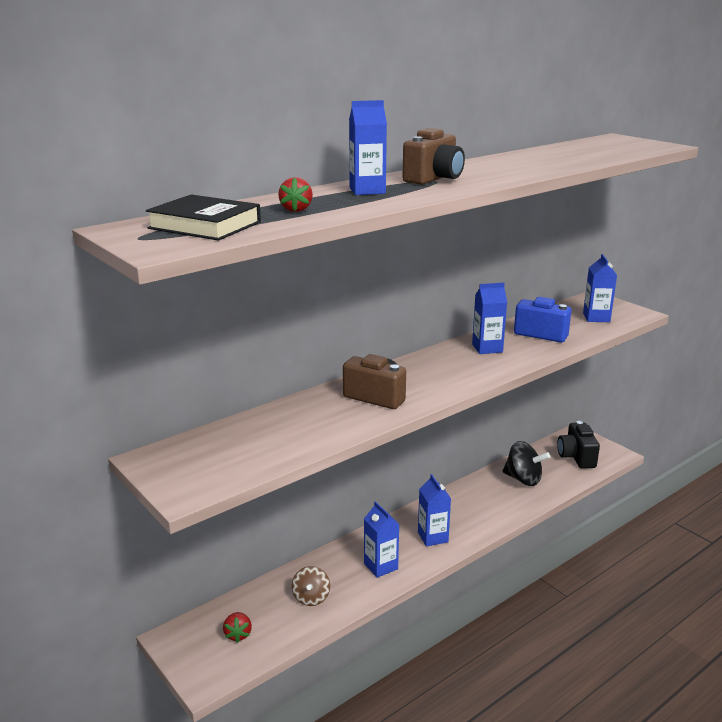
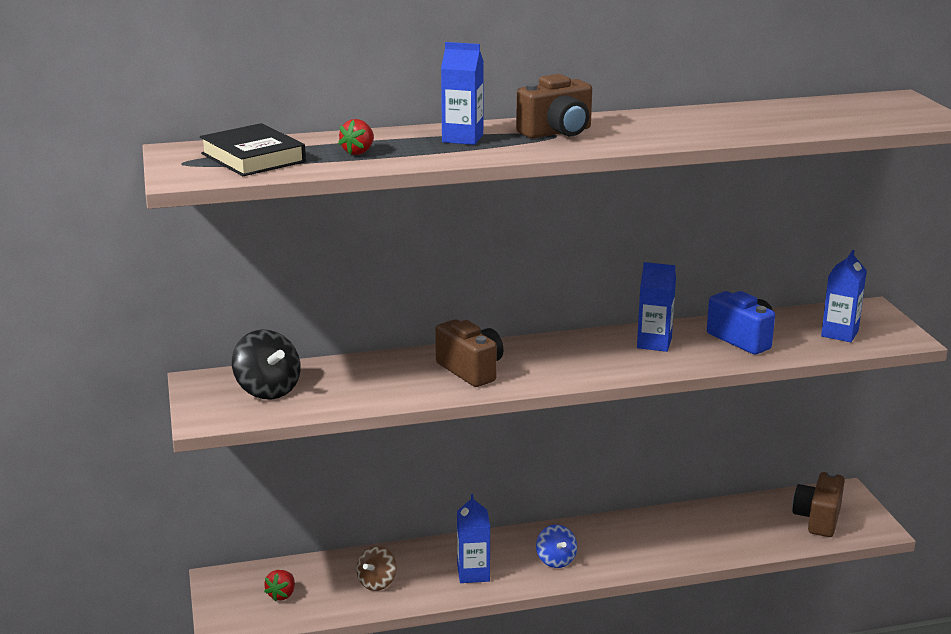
camera: 25 degrees right, 0 degrees up
blue carton [418,474,451,547] -> blue spinning top [536,525,577,568]
black spinning top [503,441,550,486] -> black spinning top moved to [232,329,301,400]
black camera [557,421,600,469] -> brown camera [792,471,845,537]

